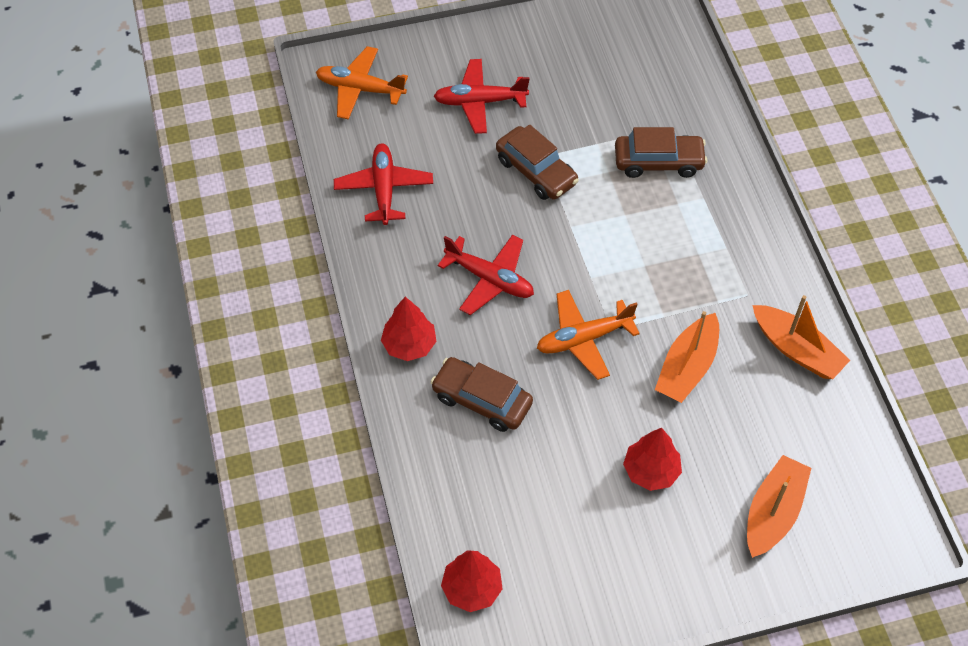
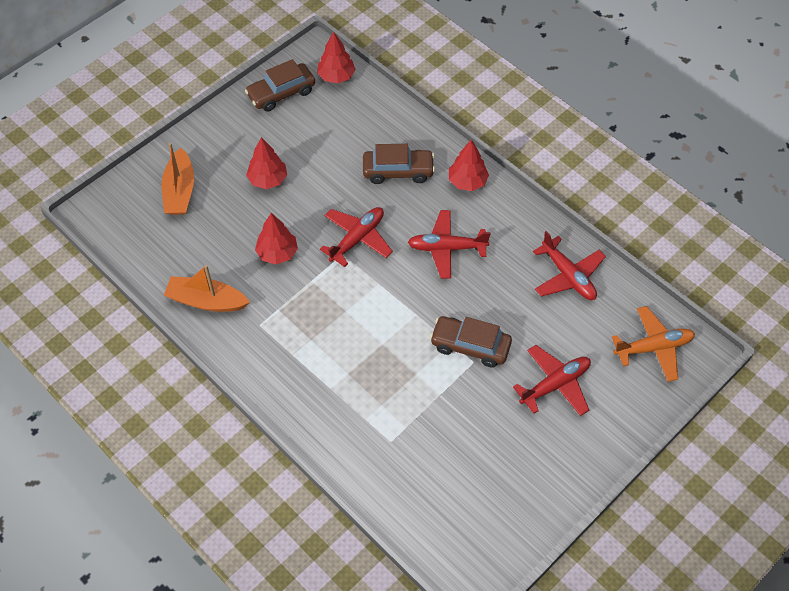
camera: 150 degrees right, 0 degrees up
orange plane [537,290,640,380] -> red plane [320,207,393,267]
brown car [615,127,707,178] -> brown car moved to [245,59,315,111]
orange boat [655,311,719,403] -> red tree [255,213,298,264]

